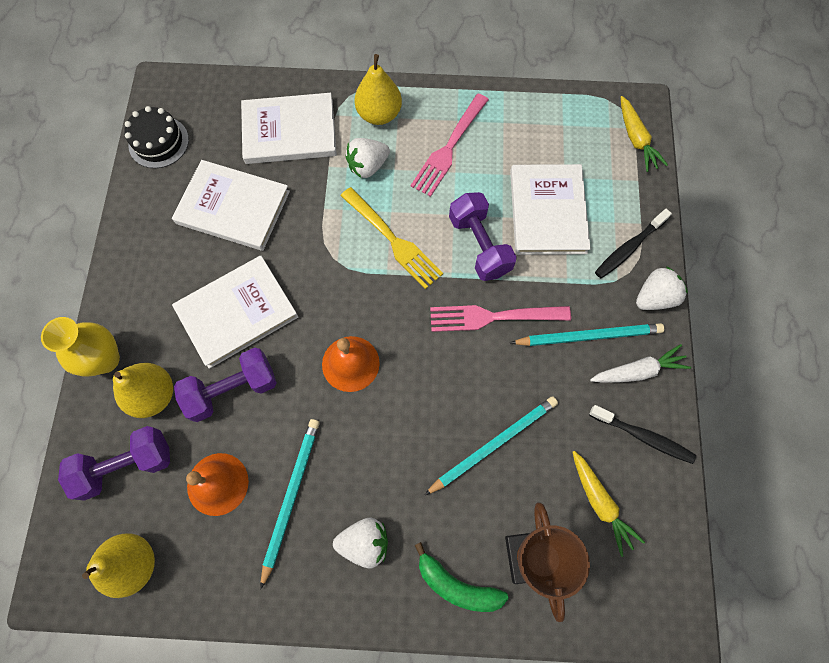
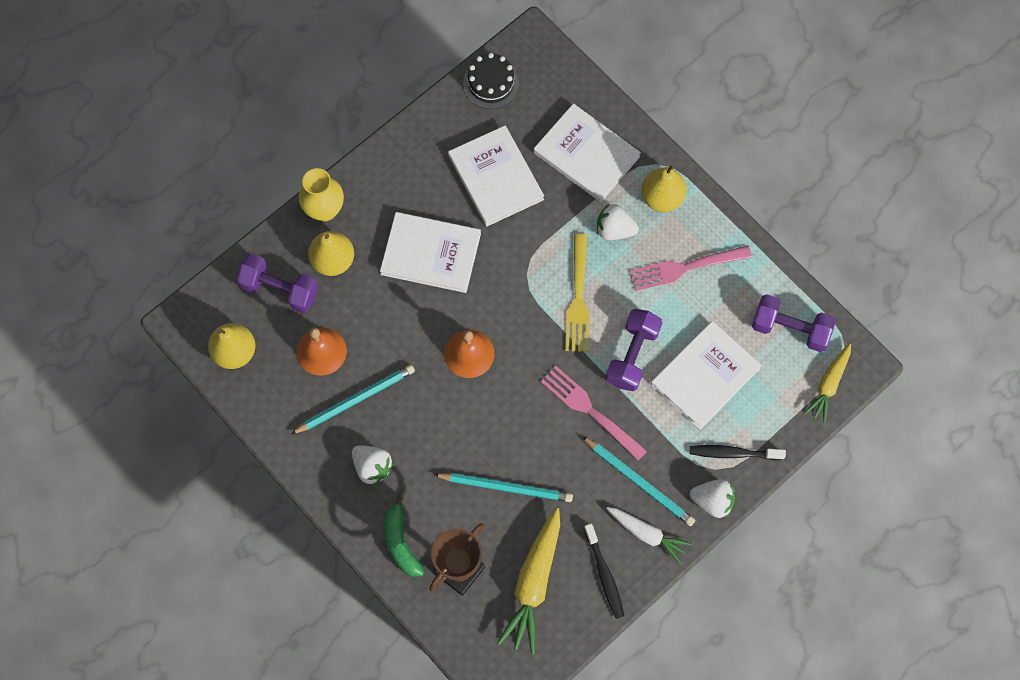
camera: 45 degrees right, 0 degrees up
purple dumbbell [174,348,277,422] -> purple dumbbell moved to [752,294,836,352]
yellow carrot [573,451,645,557] -> yellow carrot [497,508,560,655], size x1.61

